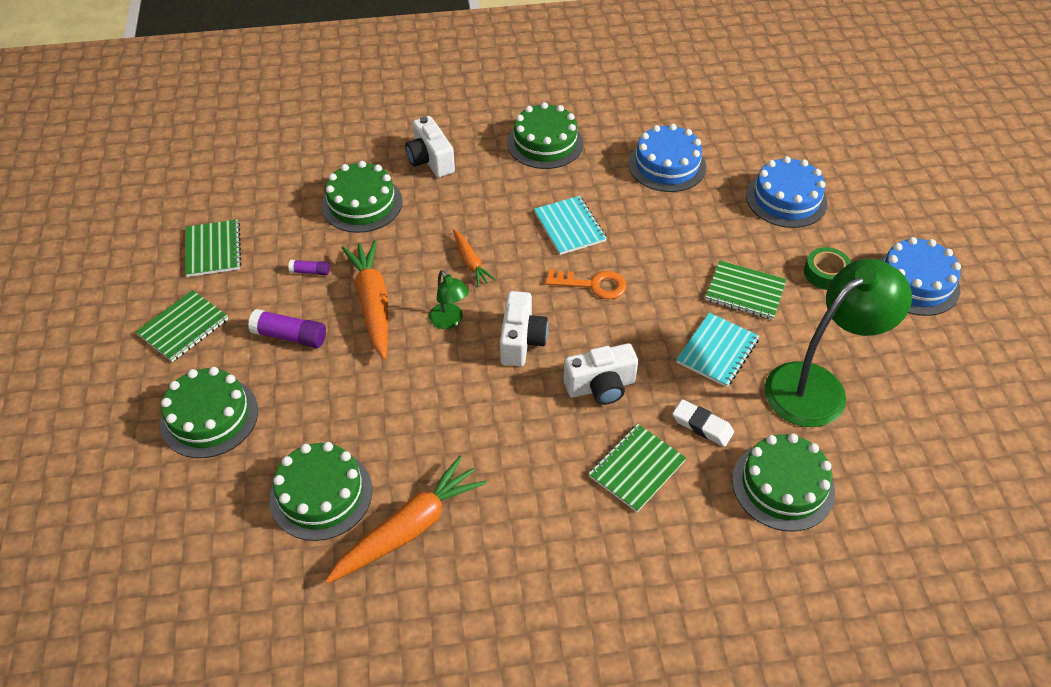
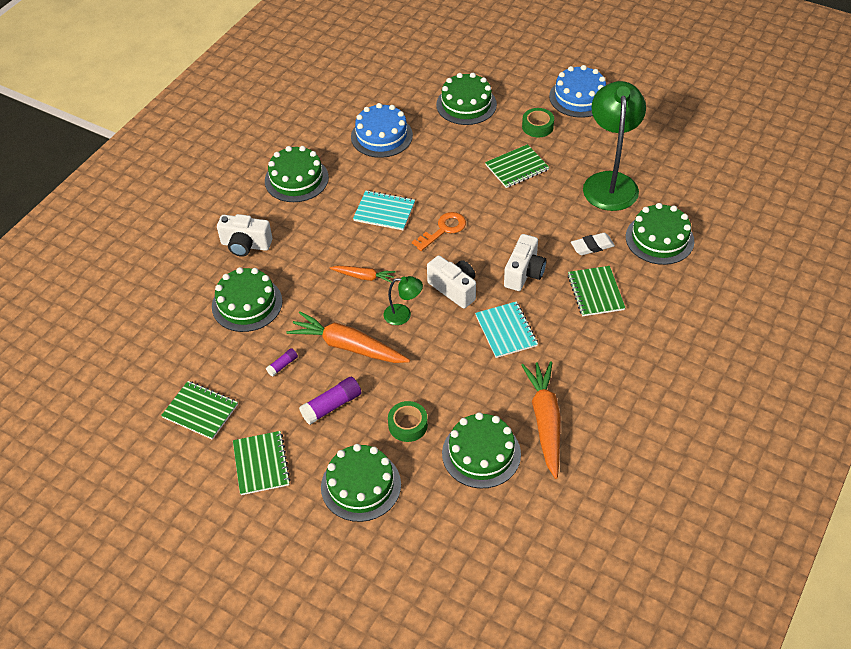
camera: 50 degrees left, 0 degrees up
turquoise notebook [676,313,759,387] -> turquoise notebook moved to [475,301,538,358]
blue cake [746,156,828,228] -> green cake [436,73,497,125]
none -> green tape [388,401,428,442]

